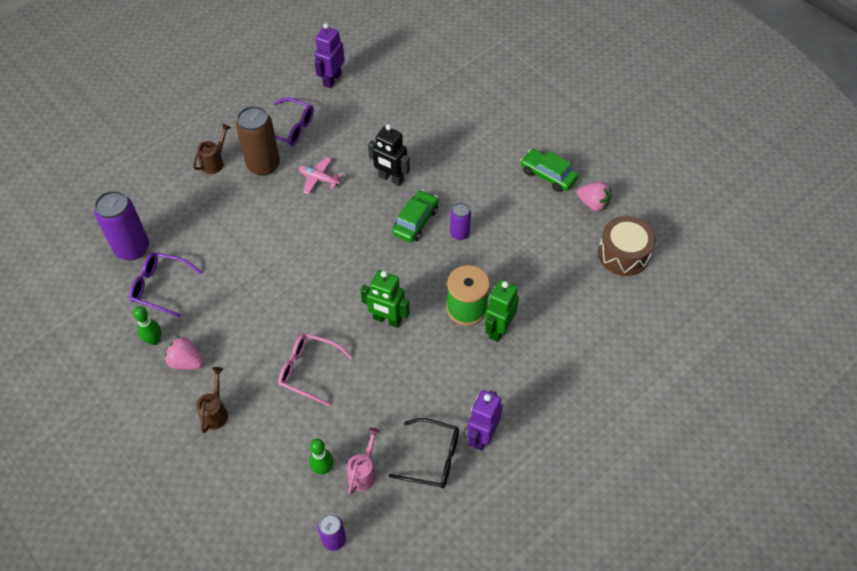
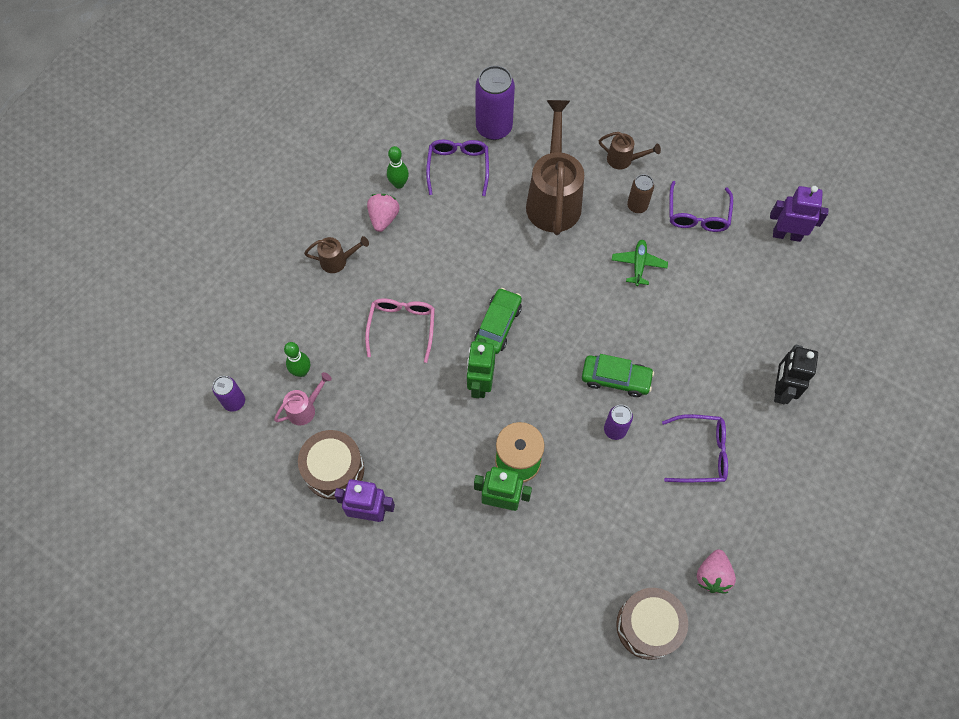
camera: 75 degrees right, 10 degrees up
brown can [236,106,280,176] -> brown can [627,174,654,213], size x0.55
pink plane [299,157,342,194] -> green plane [612,240,668,286]
pink watering can [347,427,380,495] -> pink watering can turned 45 degrees counterclockwise [274,372,332,425]
black robot [368,124,410,186] -> black robot moved to [774,345,818,404]
black glasses [388,418,459,488] -> brown drum [298,430,364,499]
green car [520,149,579,192] -> green car moved to [474,288,522,354]
none -> brown watering can [526,100,584,235]
none -> purple glasses [662,414,728,482]

